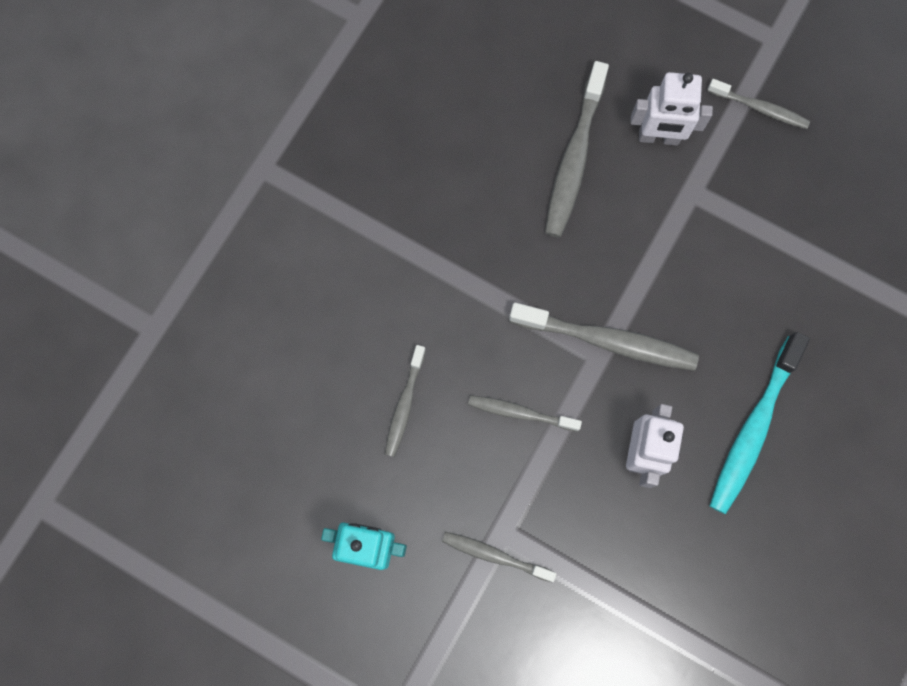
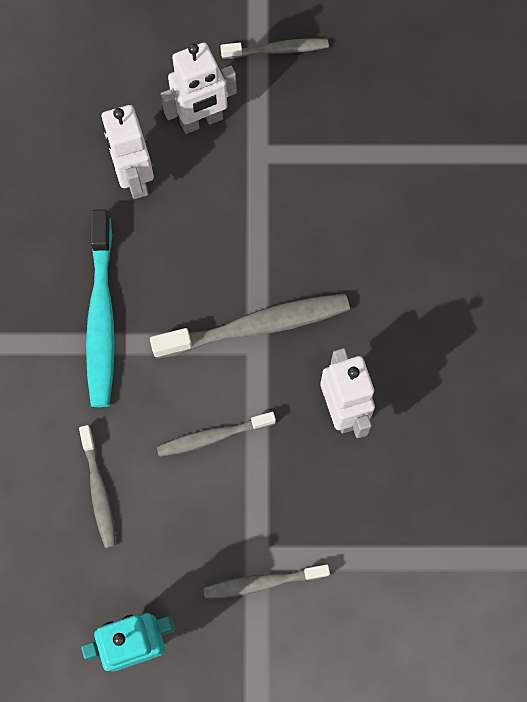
camera: 30 degrees left, 5 degrees down
grey toothbrush [545,61,609,238] -> white robot [102,105,154,199]
turquoise toothbrush [710,332,810,514] -> turquoise toothbrush moved to [86,210,115,407]

